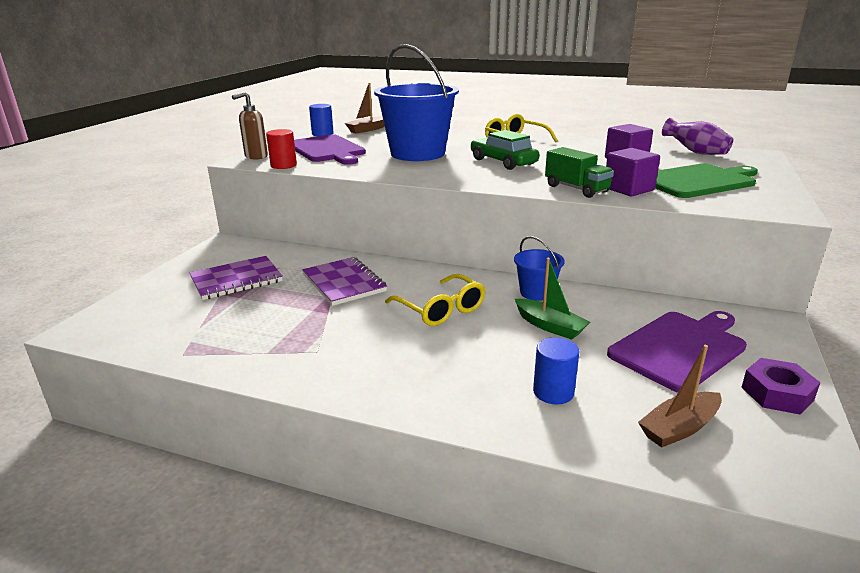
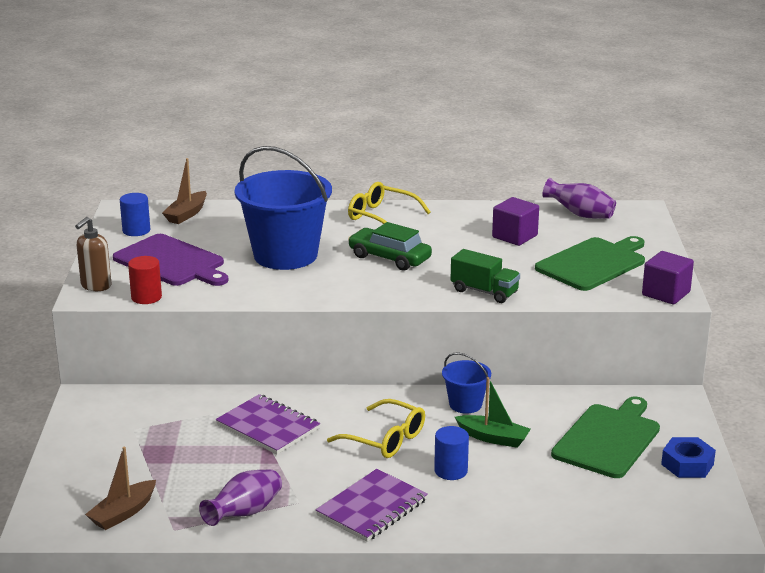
camera: 20 degrees left, 0 degrees up
purple notebook [190,256,283,300] -> purple notebook moved to [316,469,428,542]
blue cylinder [533,338,580,404] -> blue cylinder moved to [434,426,469,480]
purple cube [606,148,660,196] -> purple cube moved to [642,251,694,304]
purple cutting board [607,311,747,393] -> green cutting board [551,396,660,478]
brown boat [638,345,722,448] -> brown boat moved to [85,447,156,530]
purple nut [741,358,821,415] -> blue nut [661,437,716,478]
none -> purple vase [199,469,282,526]

